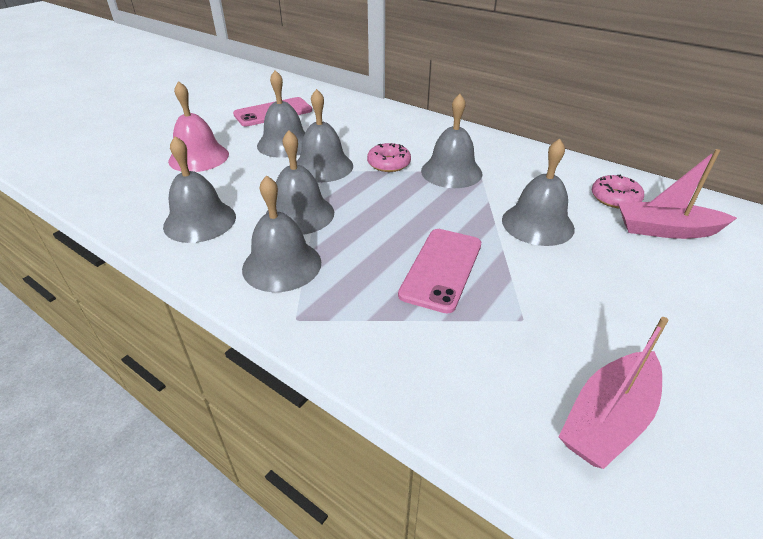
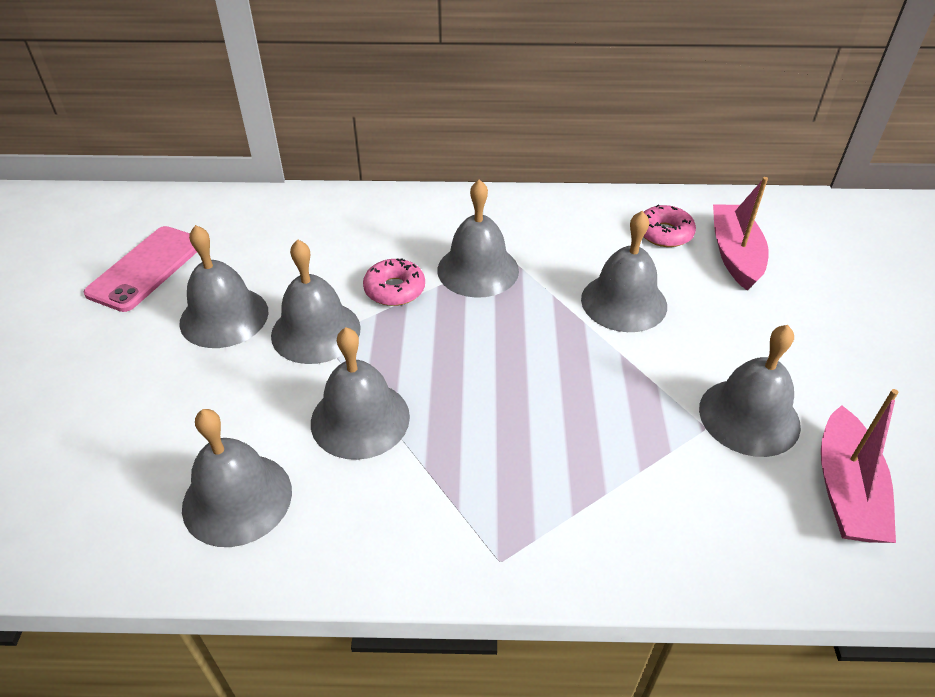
camera: 35 degrees left, 5 degrees up
pink bell [168,81,229,172] -> none
grey bell [242,175,321,292] -> grey bell moved to [699,325,801,457]
pink phone [398,229,481,314] -> none
pink boat [618,149,737,239] -> pink boat turned 120 degrees clockwise [713,177,769,290]

